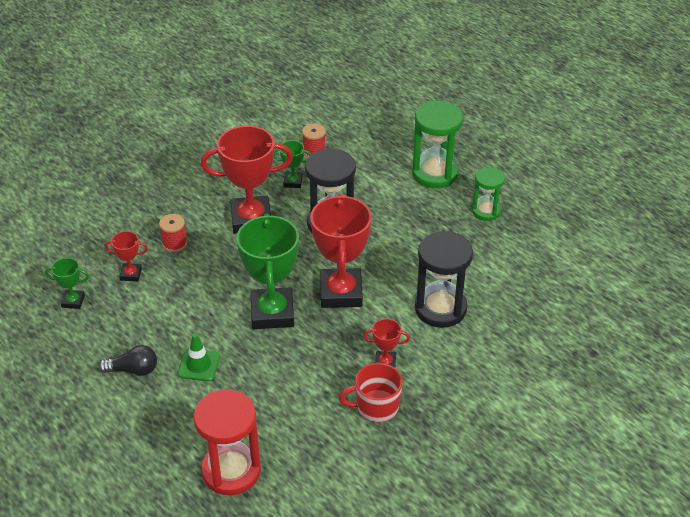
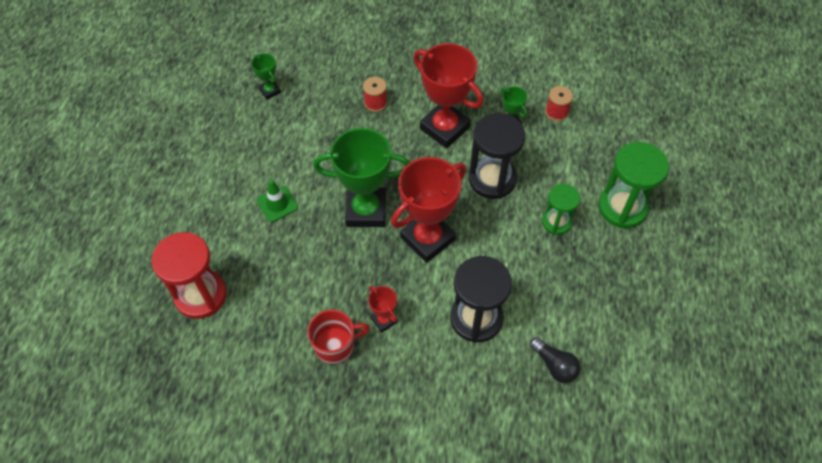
camera: 50 degrees right, 15 degrees up
black light bulb [99,345,157,376] -> black light bulb moved to [530,337,580,383]
red trophy [104,231,148,281] -> none
green trophy [236,213,299,329] -> green trophy turned 45 degrees clockwise [313,128,410,227]
red mug [339,363,403,422] -> red mug turned 120 degrees clockwise [307,310,370,364]
green hourglass [472,167,505,221] -> green hourglass moved to [542,184,580,235]

